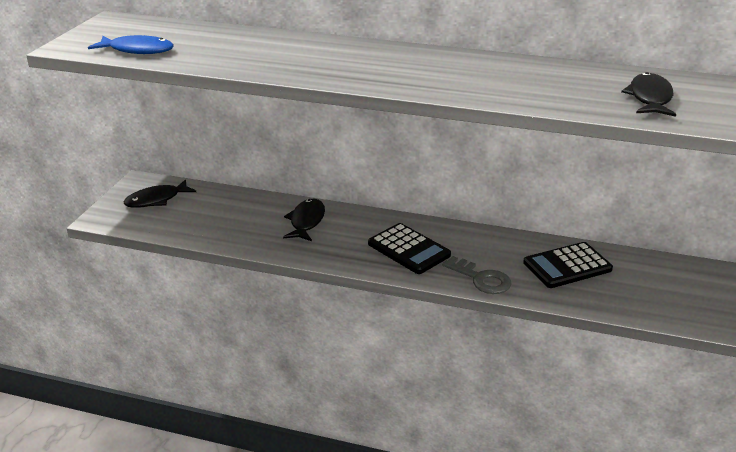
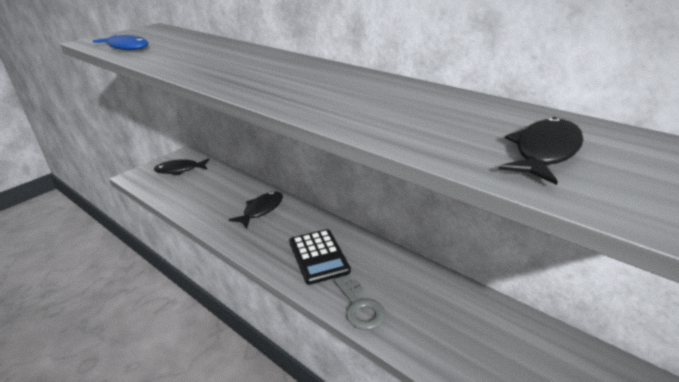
camera: 25 degrees right, 0 degrees up
black calculator [523,242,613,288] -> none

